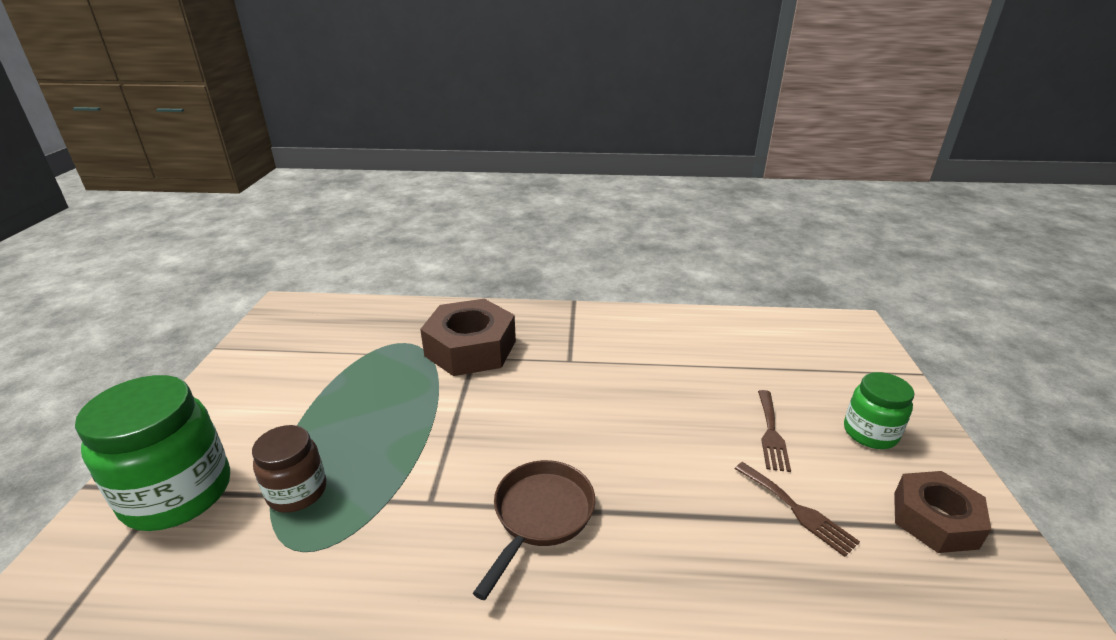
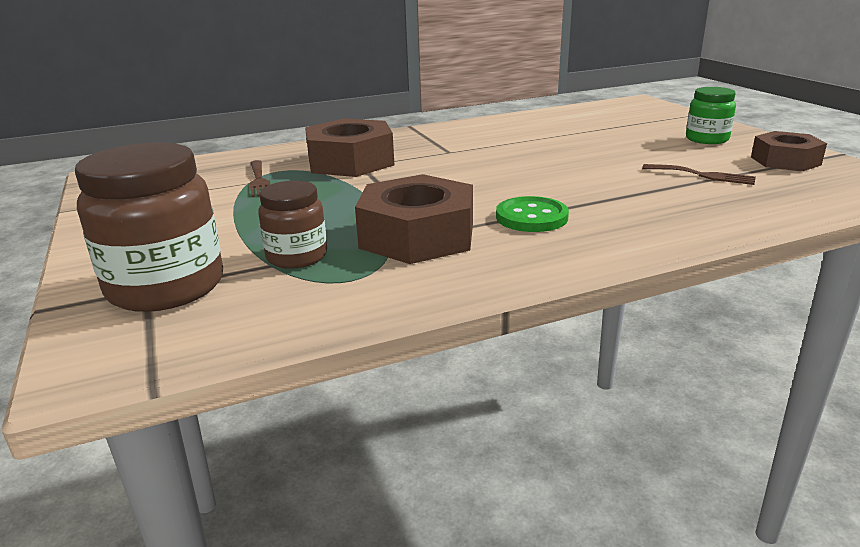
camera: 25 degrees left, 5 degrees down
green jar [75,375,230,531] -> brown jar [75,142,223,312]
brown pan [473,460,595,600] -> green button [496,196,569,232]
brown fork [758,390,791,472] -> brown fork moved to [249,160,271,197]
none -> brown nut [355,174,473,264]

